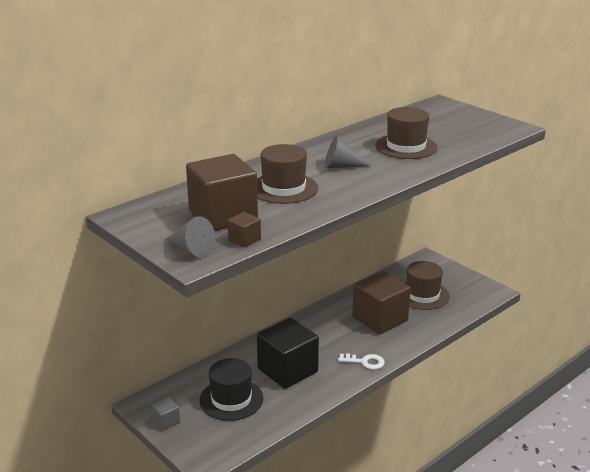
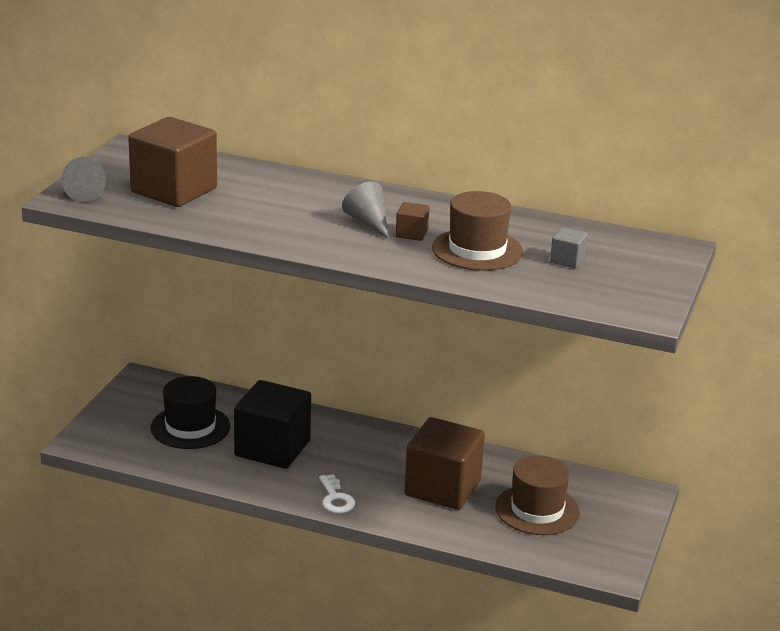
camera: 60 degrees right, 0 degrees up
grey cube [151,397,180,430] -> grey cube moved to [550,227,588,268]
brown cube [228,212,261,247] -> brown cube moved to [396,202,430,241]
brown hat [257,144,318,204] -> none

